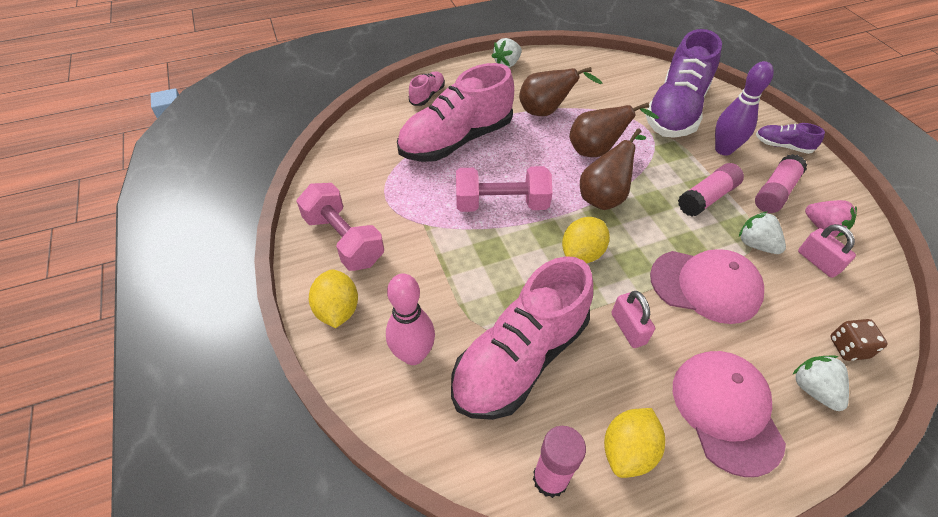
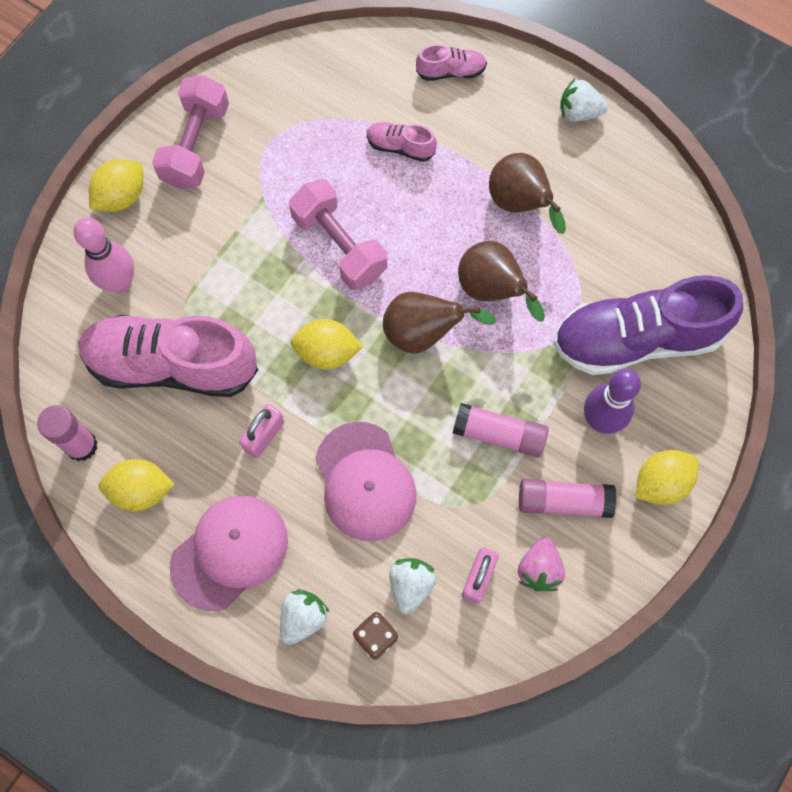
camera: 55 degrees right, 20 degrees up
pink shoe [397,63,514,162] -> pink shoe [367,122,437,162], size x0.44
white strawberry [739,211,786,254] -> white strawberry moved to [389,558,436,614]
purple shoe [756,123,825,154] -> yellow lemon [636,450,699,505]

